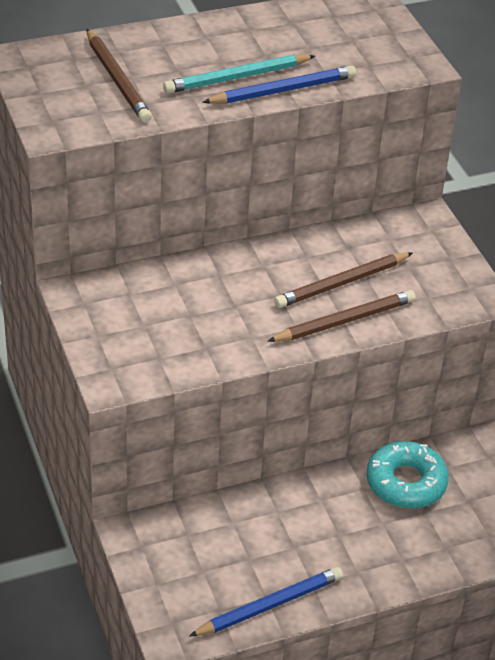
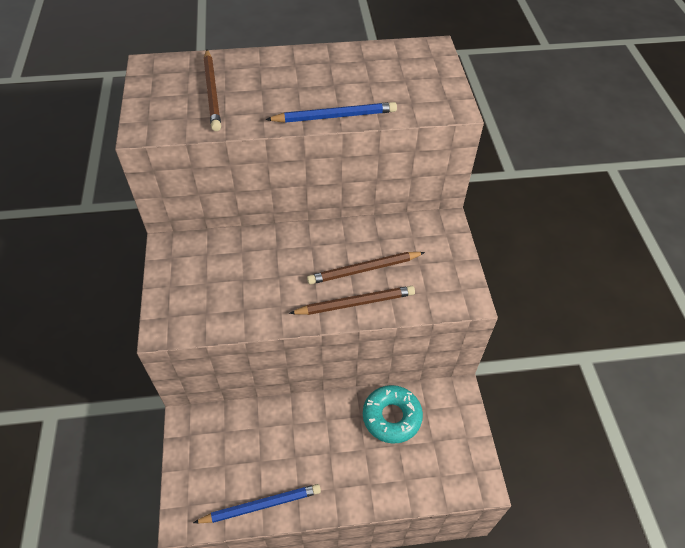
camera: 15 degrees right, 10 degrees up
turquoise pencil [163,54,315,94] -> none

